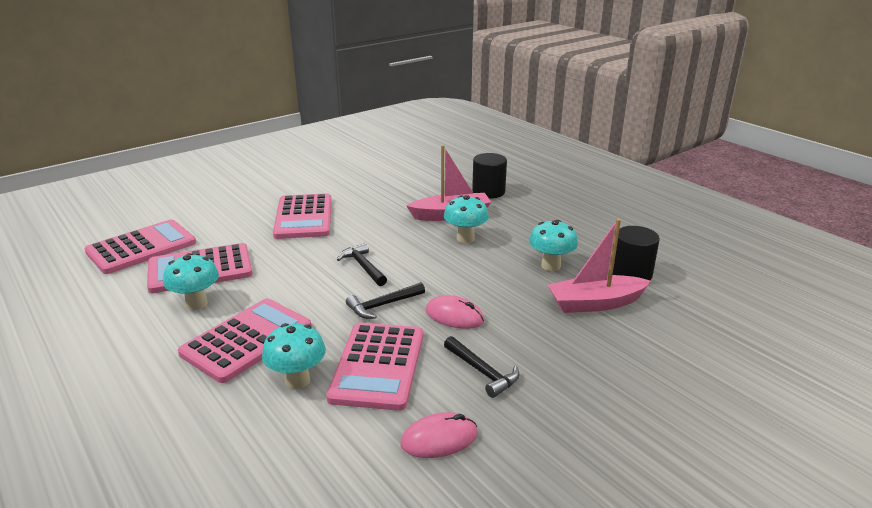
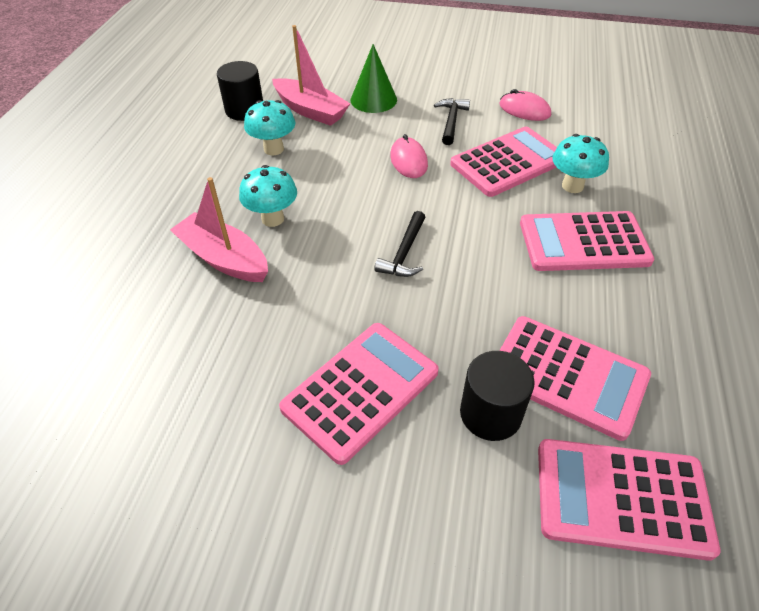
camera: 130 degrees left, 20 degrees up
turquoise mushroom [163,253,219,310] -> none
black hammer [346,282,425,319] -> none
black cylinder [472,153,507,199] -> black cylinder moved to [460,351,535,441]
none -> green cone [351,44,397,113]

